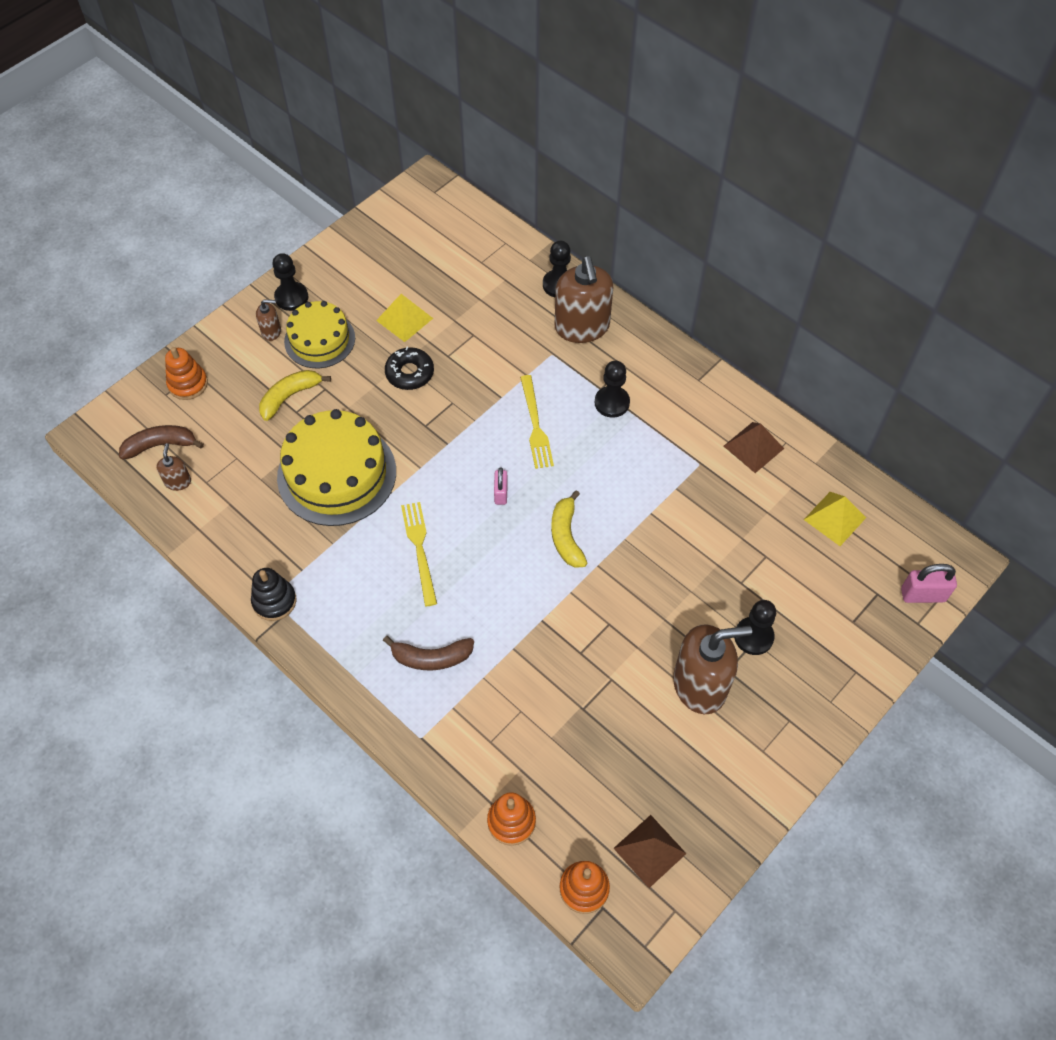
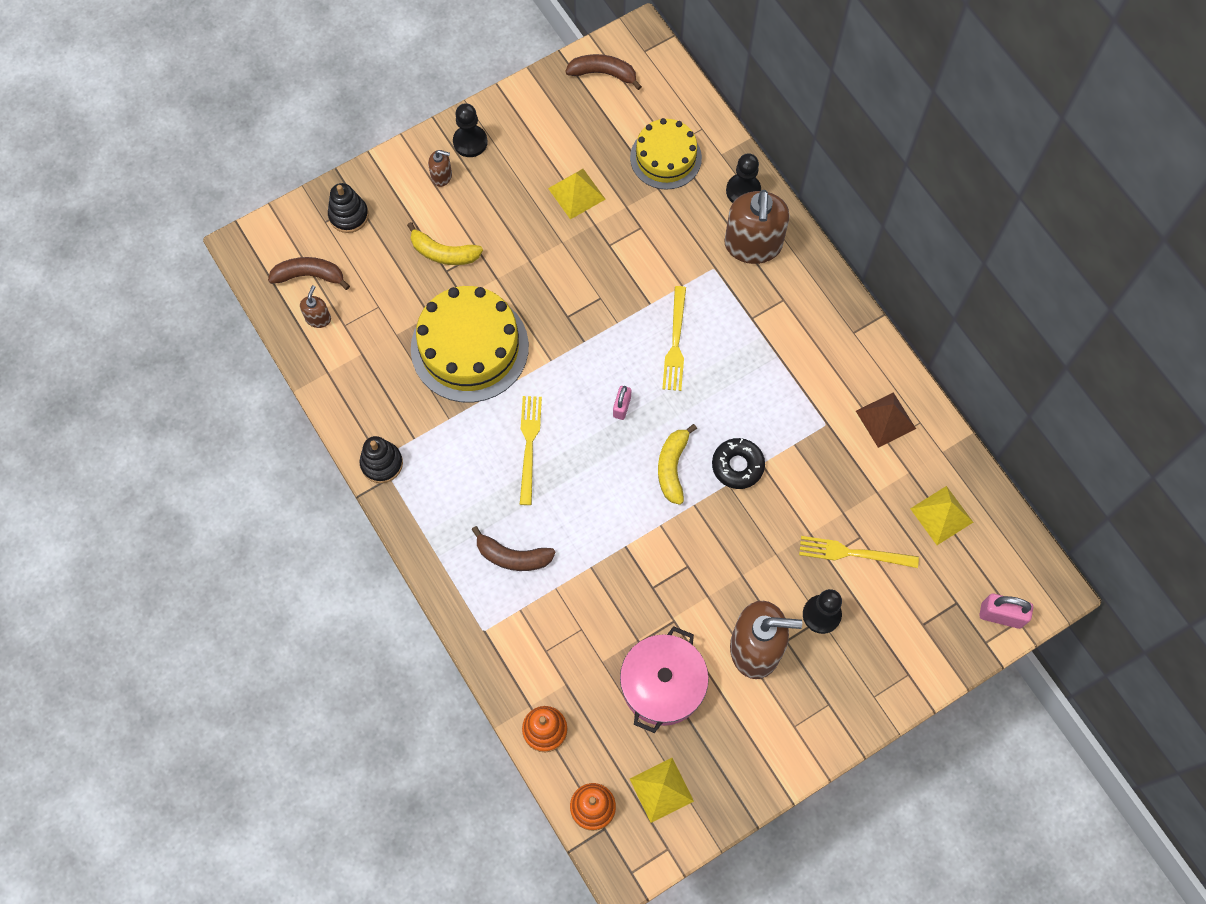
camera: 15 degrees right, 10 degrees up
orange stacking toy [165,347,208,400] -> black stacking toy [328,183,369,233]
yellow banana [259,370,331,421] -> yellow banana turned 135 degrees counterclockwise [407,222,483,265]
yellow cake [284,301,355,368] -> yellow cake moved to [630,118,702,190]
black donut [385,347,434,390] -> black donut moved to [712,438,765,489]
black pawn [595,361,630,418] -> none
brown pyramid [613,815,687,888] -> yellow pyramid [630,758,694,823]
none -> brown banana [565,54,642,90]
none -> pink pot [620,626,709,733]
none -> yellow fork [799,536,919,568]

